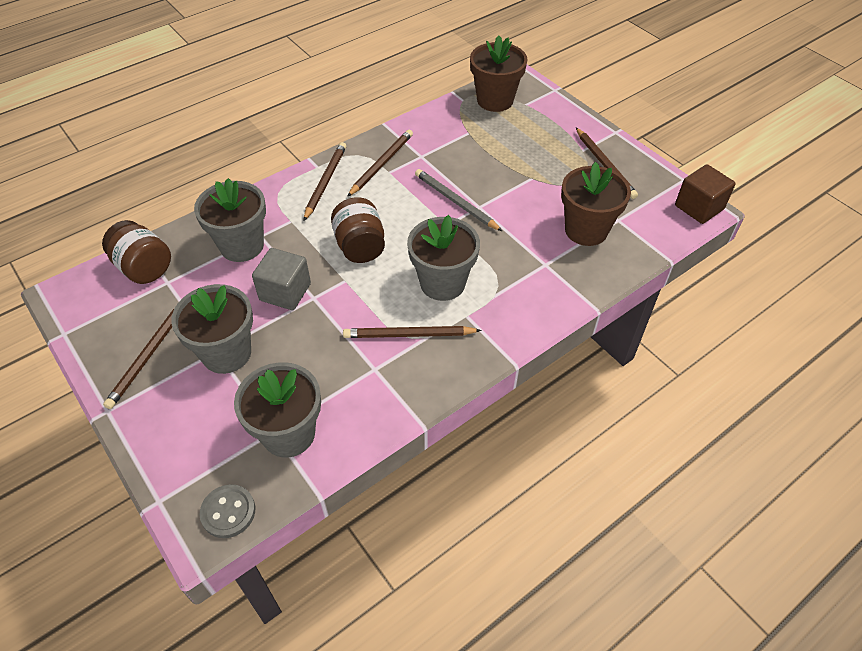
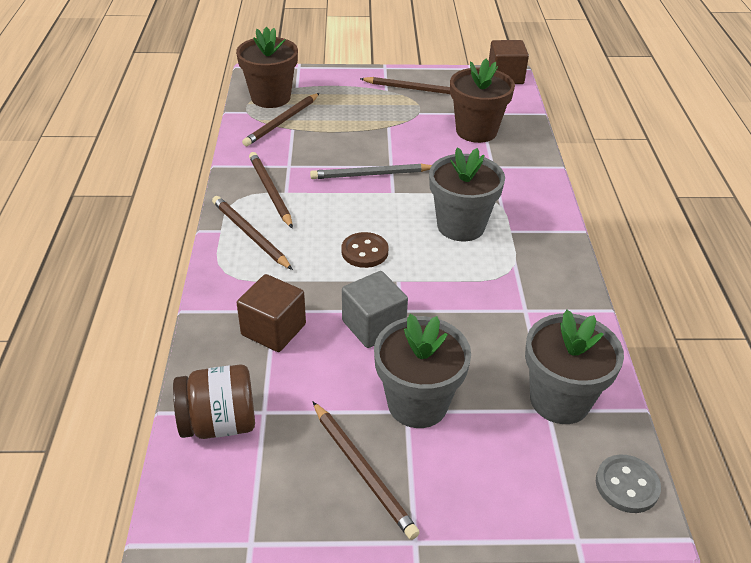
camera: 55 degrees left, 10 degrees down
grey flower pot [194,178,266,262] -> brown cube [237,274,306,352]
brown jar [331,197,385,263] -> brown button [341,232,389,268]
brown pencil [343,326,482,338] -> brown pencil moved to [242,93,320,146]

